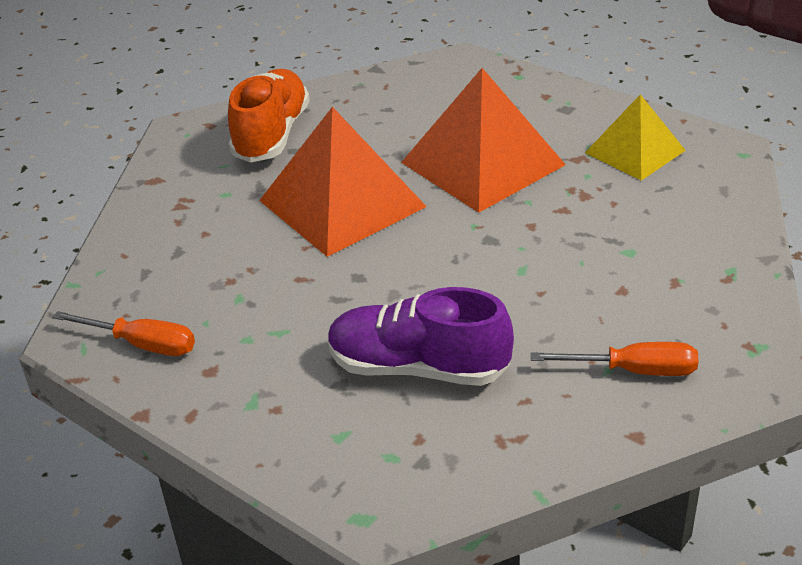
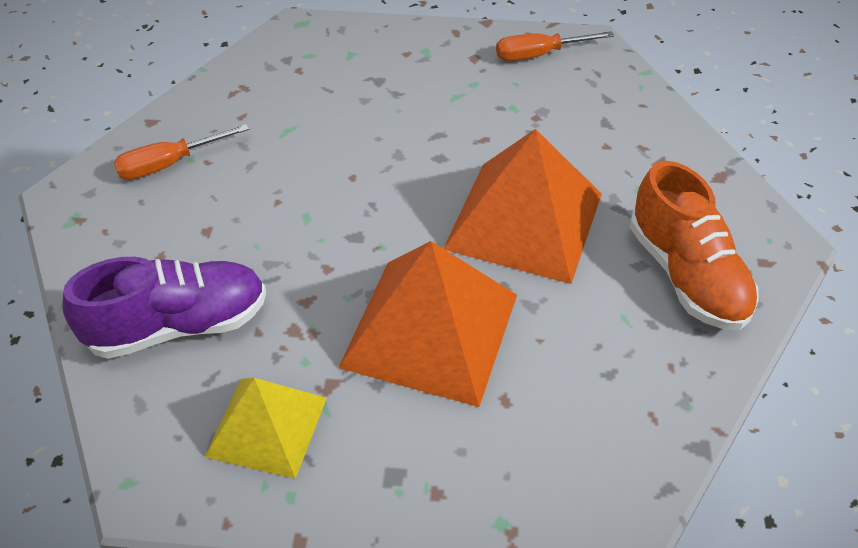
camera: 145 degrees right, 10 degrees up
purple shoe [328,287,514,386] -> purple shoe moved to [62,257,266,359]

